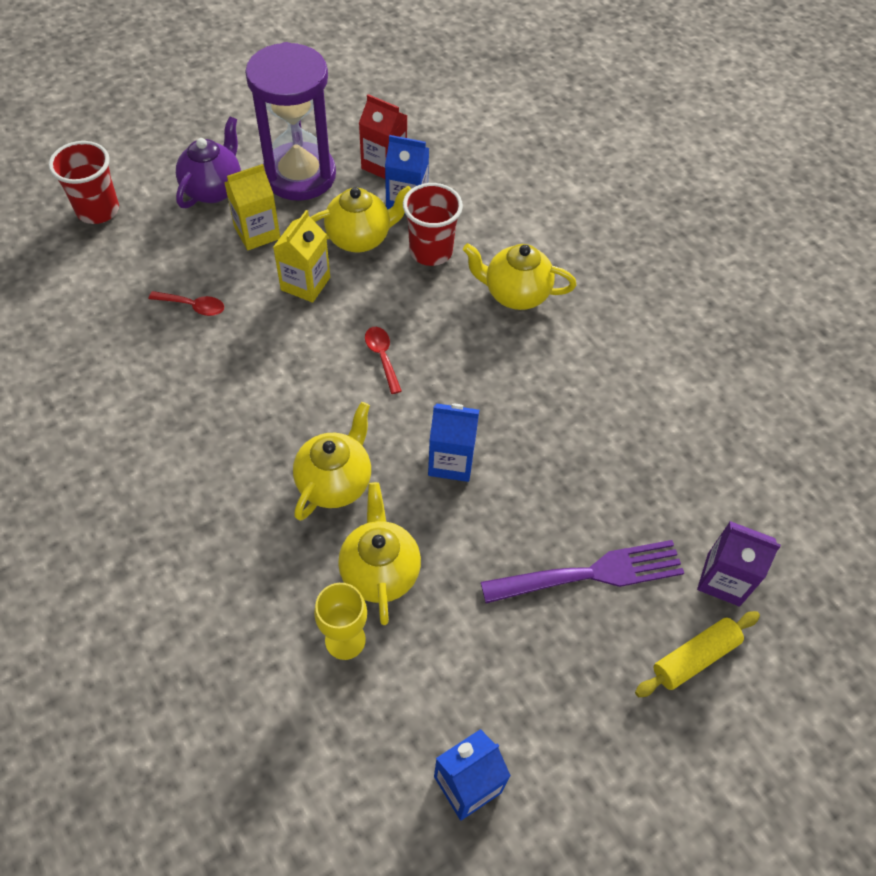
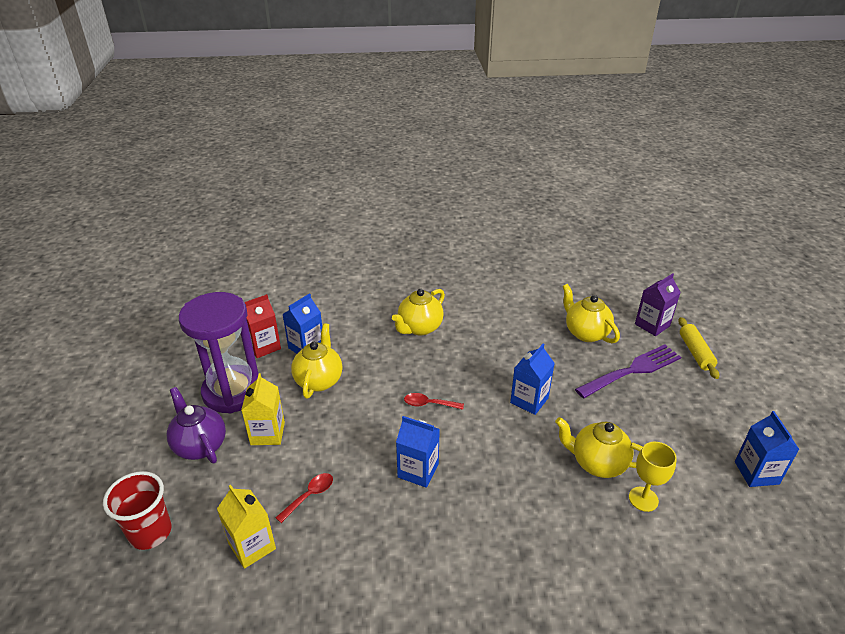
camera: 60 degrees left, 20 degrees down
yellow carton [273,210,330,303] -> yellow carton moved to [217,485,276,569]
yellow teapot [293,402,371,521] -> yellow teapot moved to [562,284,620,343]
red cup [403,183,463,266] -> none
purple fork [481,540,684,603] -> purple fork turned 45 degrees clockwise [575,344,681,398]
none -> blue carton [396,416,440,488]

